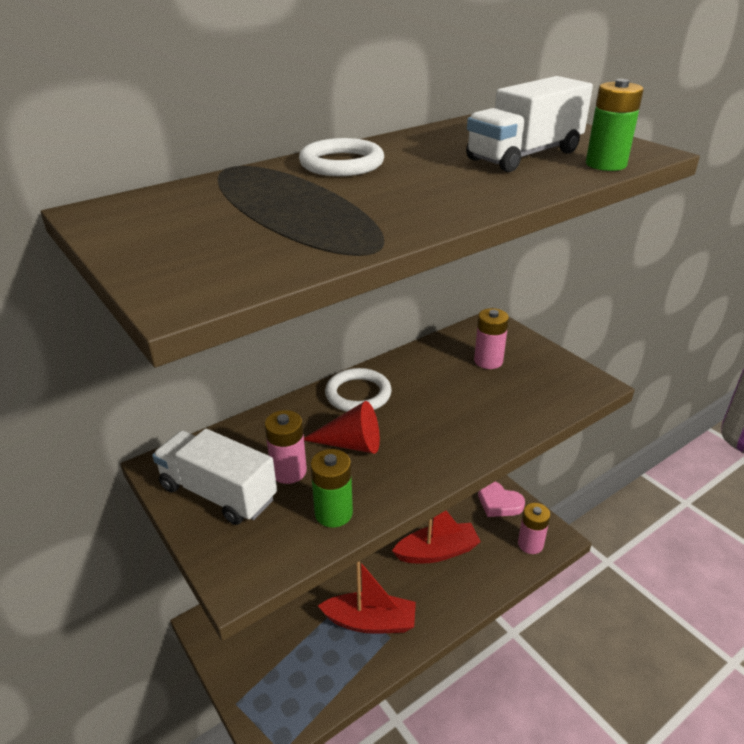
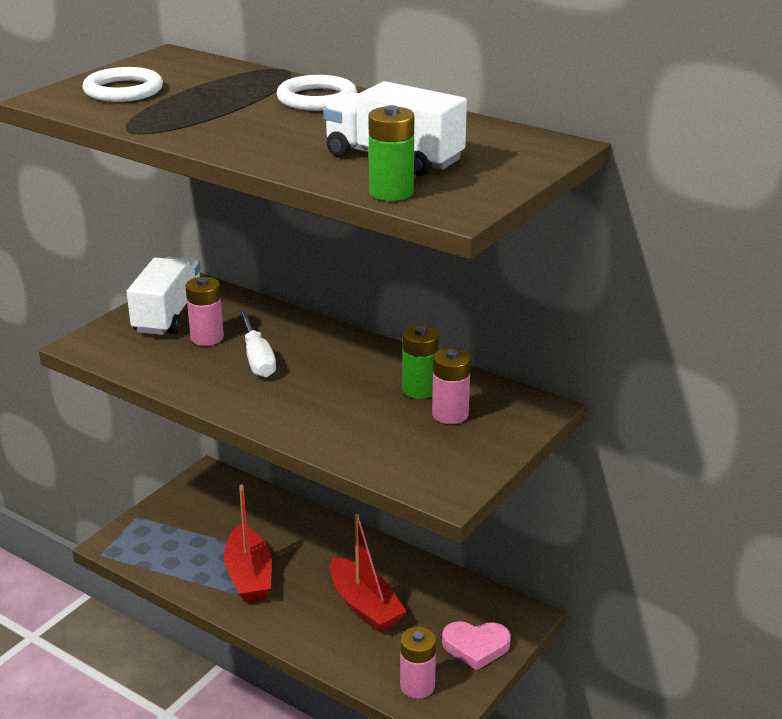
camera: 70 degrees right, 5 degrees down
red cone [304,401,380,454] -> white screwdriver [239,310,276,378]
green battery [310,449,353,528] -> green battery moved to [402,325,439,399]
white ring [325,368,392,412] -> white ring moved to [83,67,163,102]
pink heart [478,482,525,517] -> pink heart turned 105 degrees counterclockwise [442,621,511,671]

